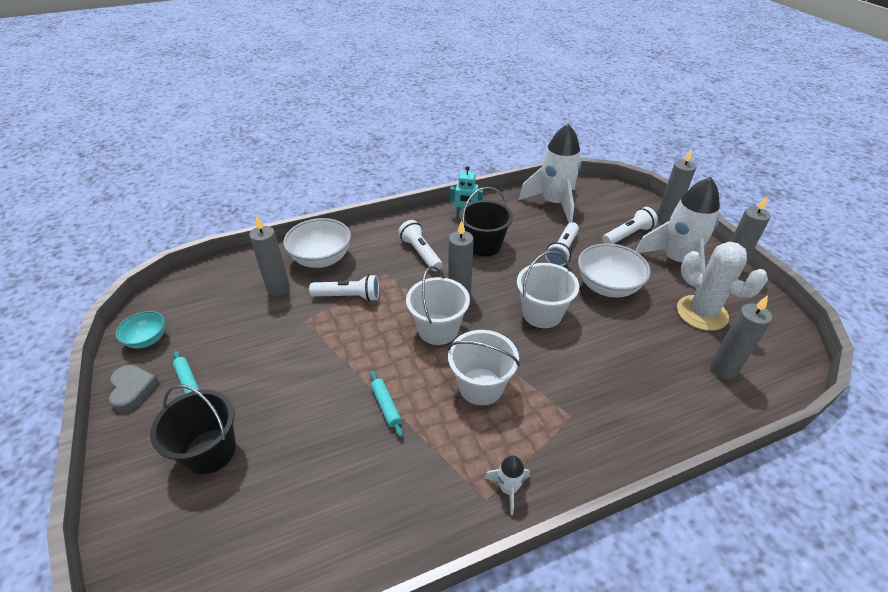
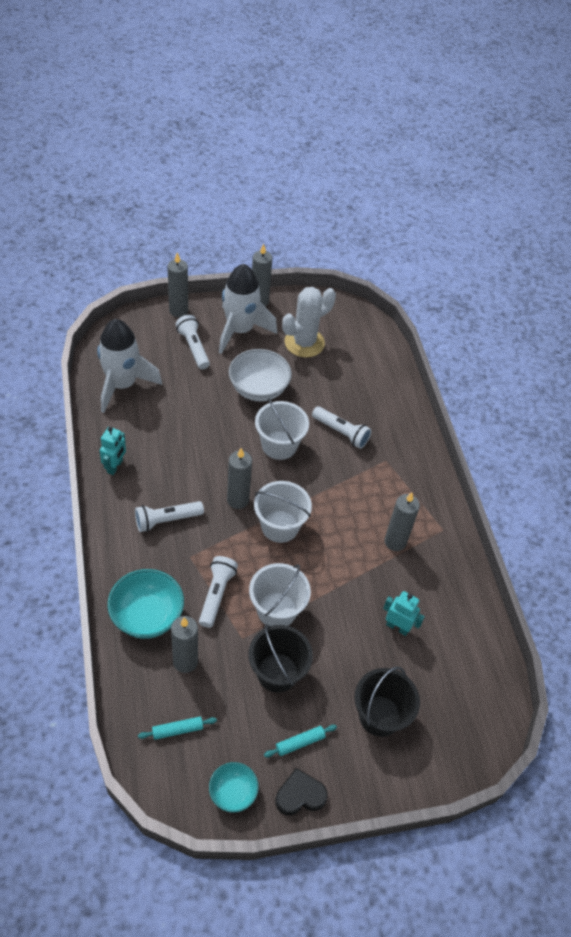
camera: 85 degrees left, 10 degrees up
grey heart [109,365,159,412] -> black heart [276,768,328,816]
white bowl [283,218,351,268] -> turquoise bowl [107,569,184,639]
turquoise rolling pin [370,371,403,437] -> turquoise rolling pin moved to [138,717,217,740]
white bucket [448,330,520,405] -> white bucket moved to [249,563,311,626]
black bucket [459,187,513,257] -> black bucket moved to [248,624,313,693]
white rocket [484,456,530,515] -> none
white flashlight [545,222,579,266] -> white flashlight moved to [312,406,372,449]
grey candle [710,295,772,379] -> grey candle moved to [384,492,420,551]
none -> turquoise robot [383,591,425,636]

